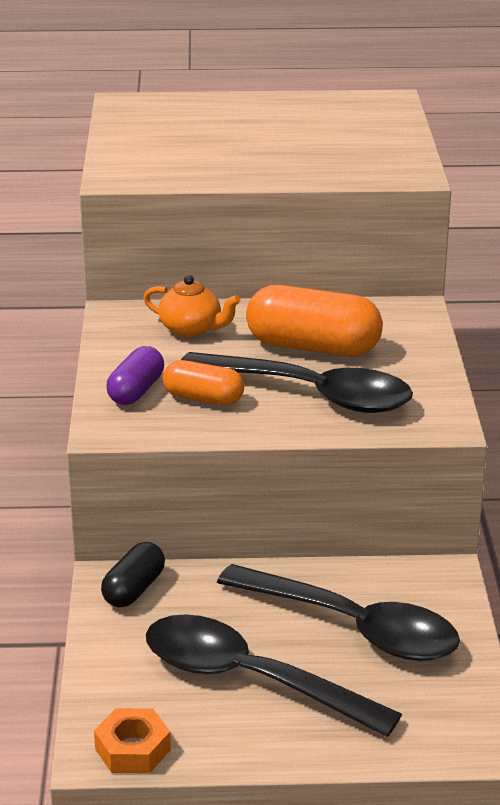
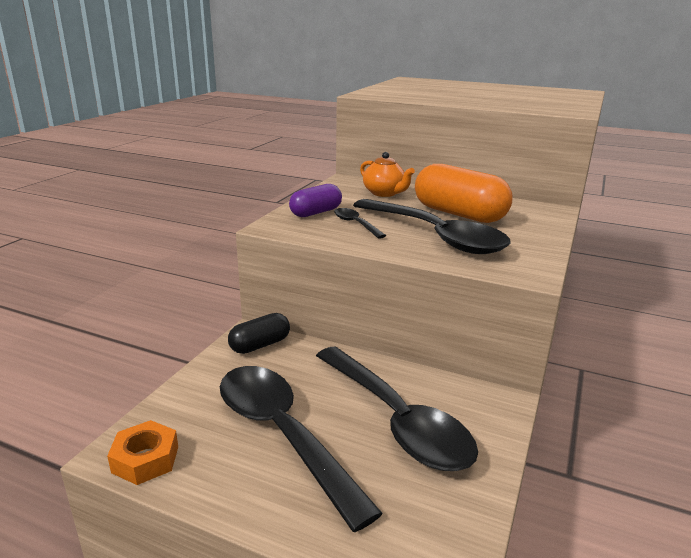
camera: 25 degrees right, 5 degrees down
orange capsule [163,360,244,405] -> black spoon [334,208,386,239]

